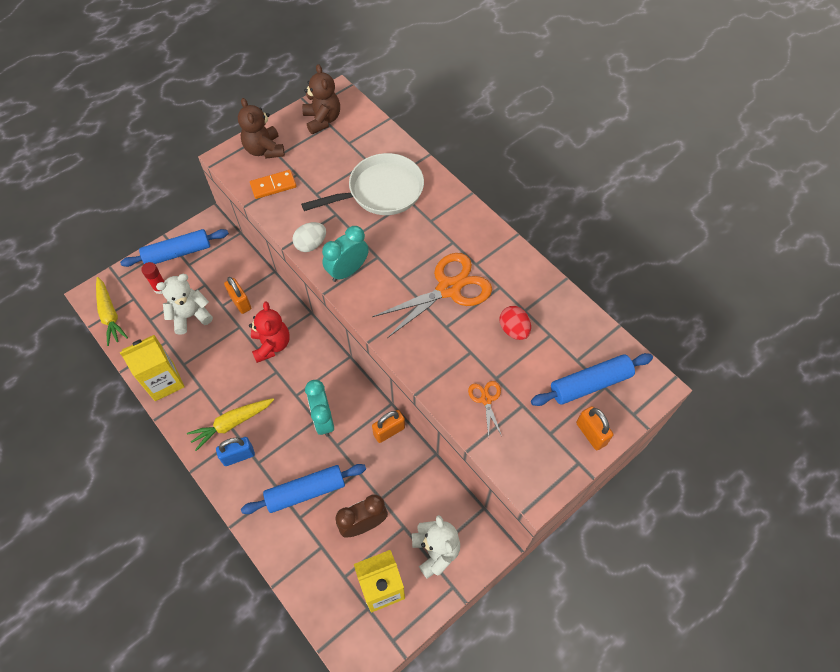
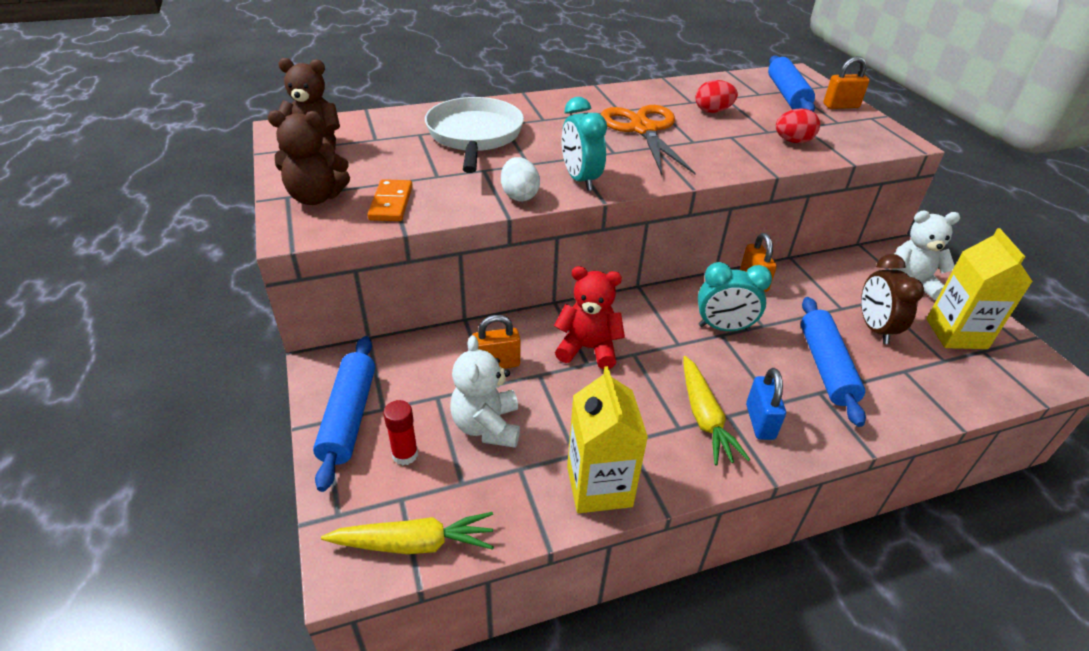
camera: 70 degrees left, 20 degrees down
orange scissors [468,381,502,439] -> red egg [776,109,820,143]

